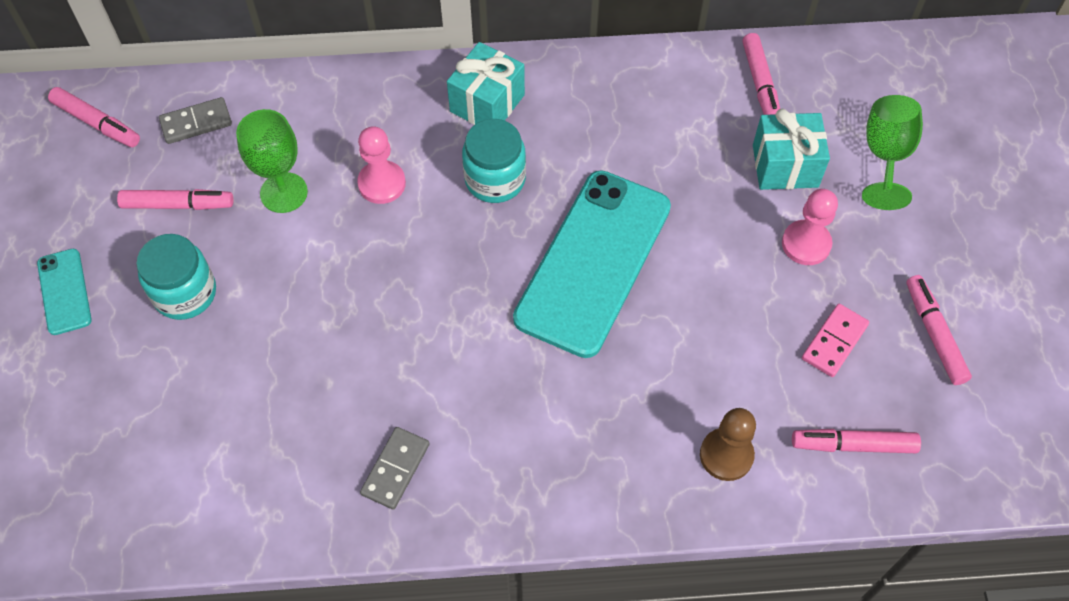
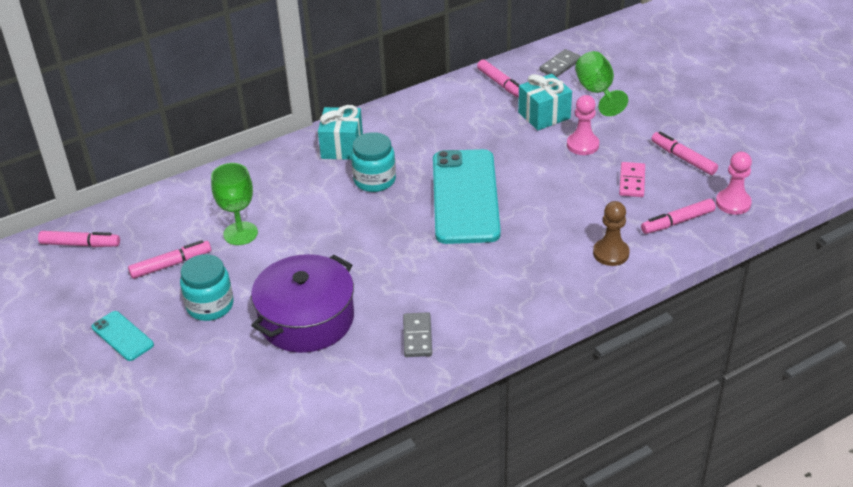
camera: 25 degrees left, 20 degrees down
grey domino [159,97,232,144] -> grey domino moved to [540,49,581,77]
pink pawn [357,127,406,204] -> pink pawn moved to [716,152,752,215]
none -> purple pot [251,254,354,353]

